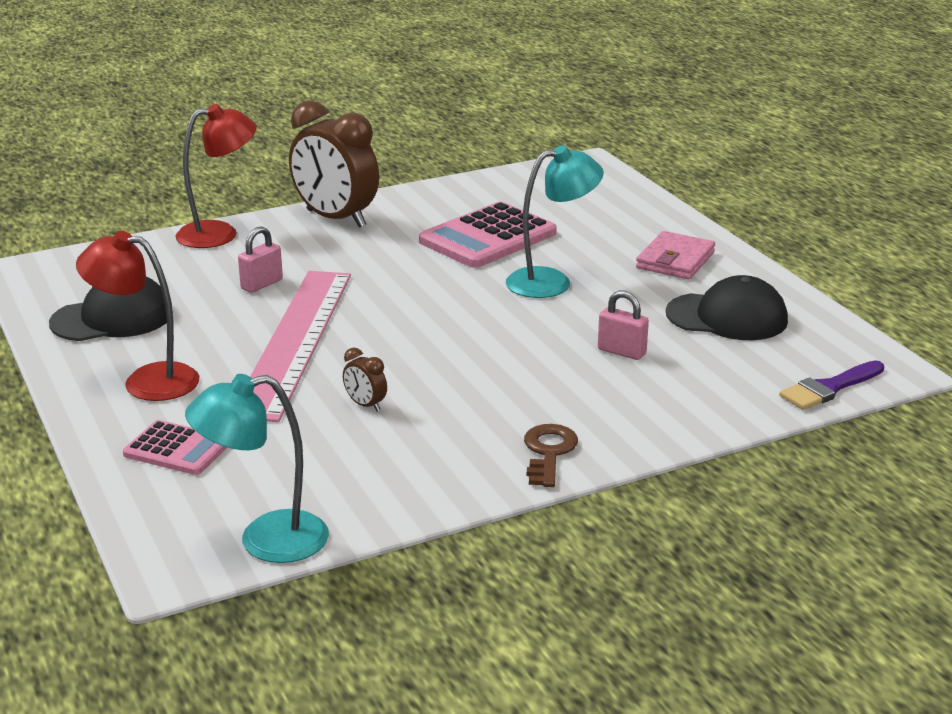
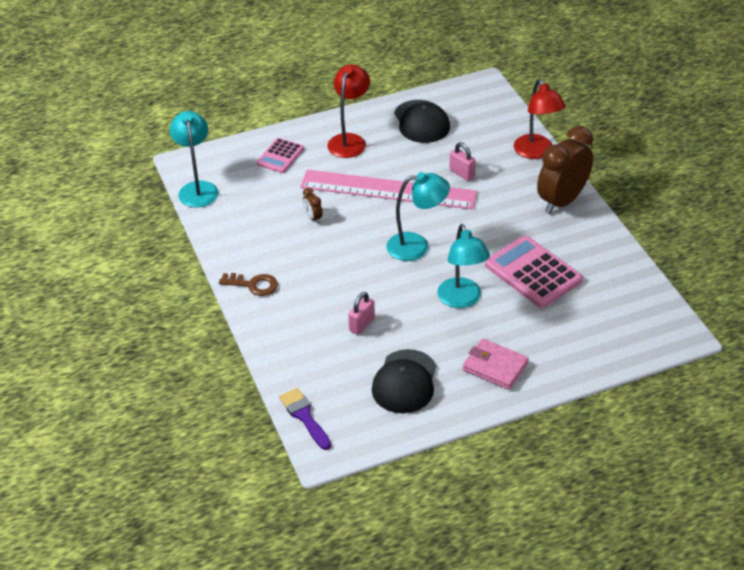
camera: 95 degrees right, 15 degrees up
brown clock [343,348,387,412] -> brown clock turned 75 degrees counterclockwise [303,188,323,224]
none -> turquoise lamp [387,172,450,261]

